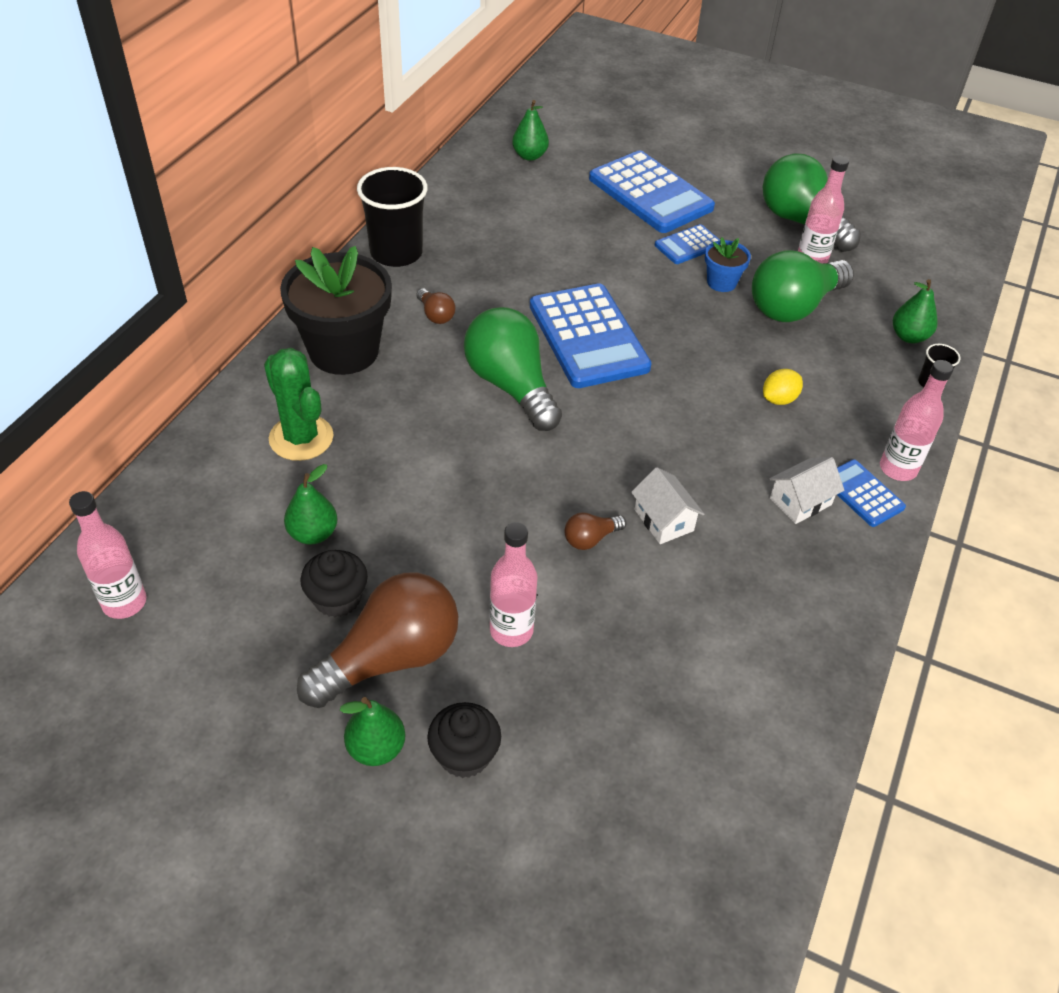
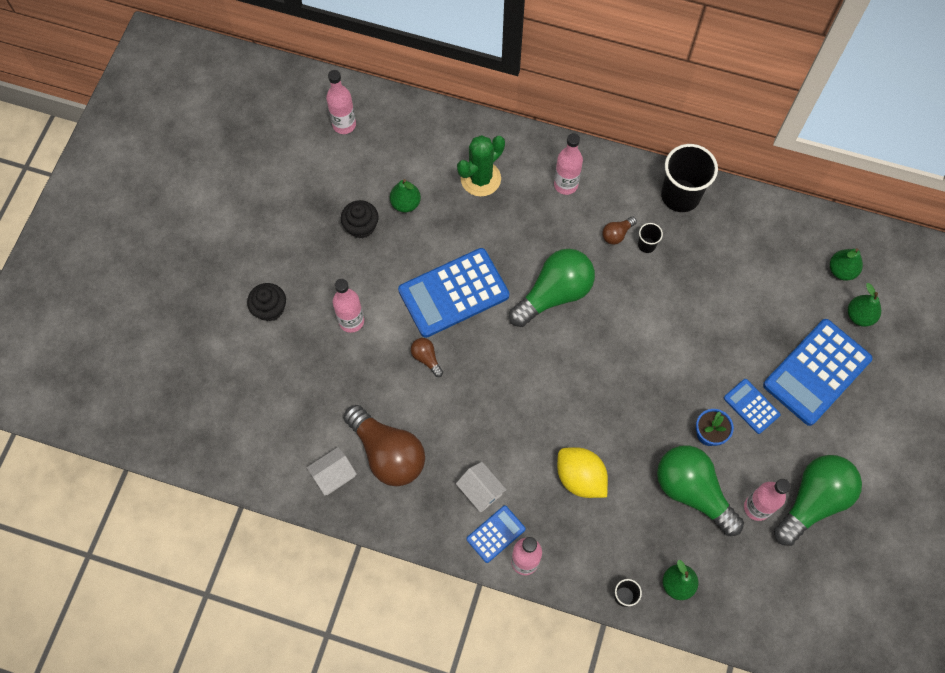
camera: 85 degrees right, 20 degrees up
black flower pot [280,246,392,375] -> pink bottle [554,133,583,195]
brown light bulb [297,573,458,708] -> brown light bulb moved to [344,405,425,486]
green pear [340,697,405,766] -> green pear moved to [848,283,881,327]
blue calculator [530,283,652,388] -> blue calculator moved to [398,248,509,338]
white house [631,467,704,544] -> white house moved to [307,447,357,496]
yellow lemon [763,369,803,405] -> yellow lemon [557,447,608,498], size x1.72
none -> black cup [638,223,663,253]

